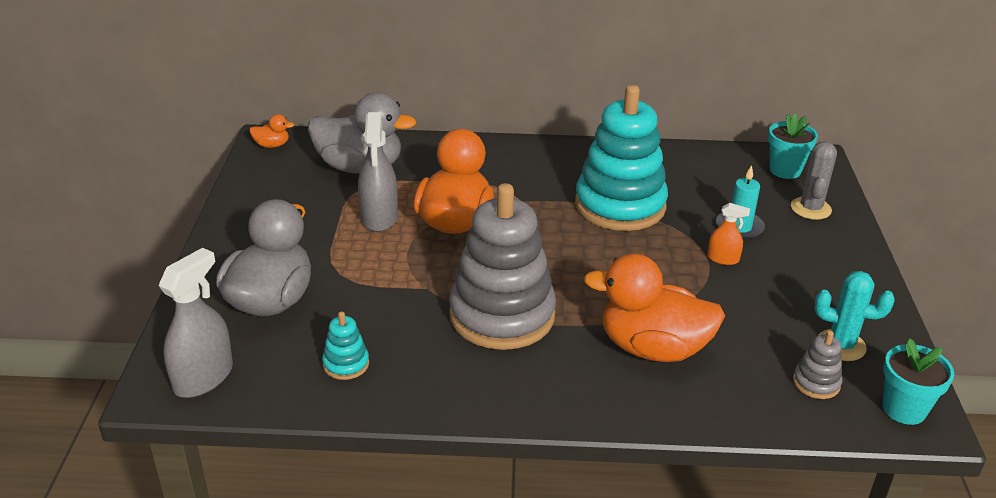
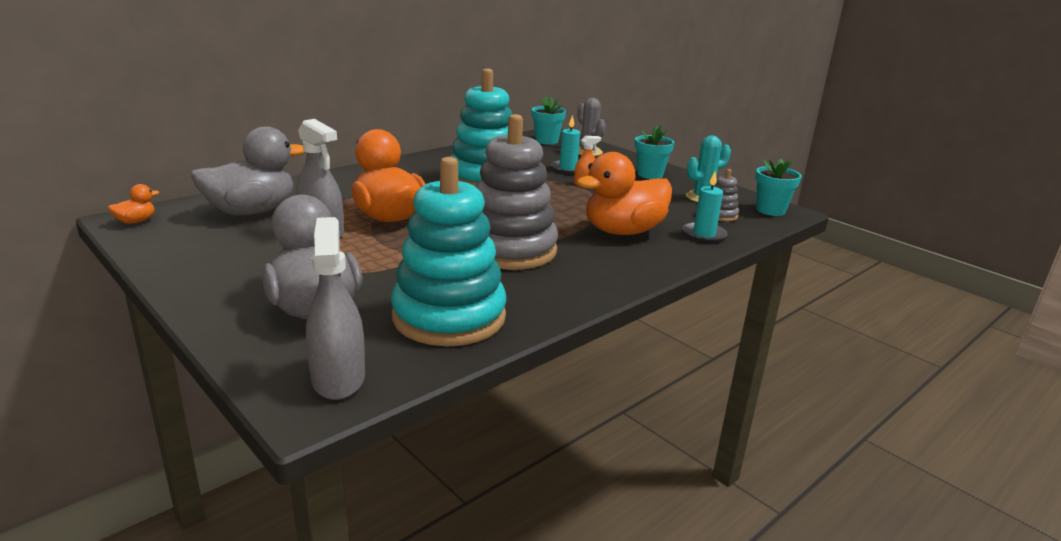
camera: 45 degrees left, 10 degrees down
turquoise stacking toy [322,311,369,380] -> turquoise stacking toy [391,157,506,346], size x2.44
none -> turquoise flower pot [635,125,674,179]
none -> turquoise candle [682,172,728,243]

